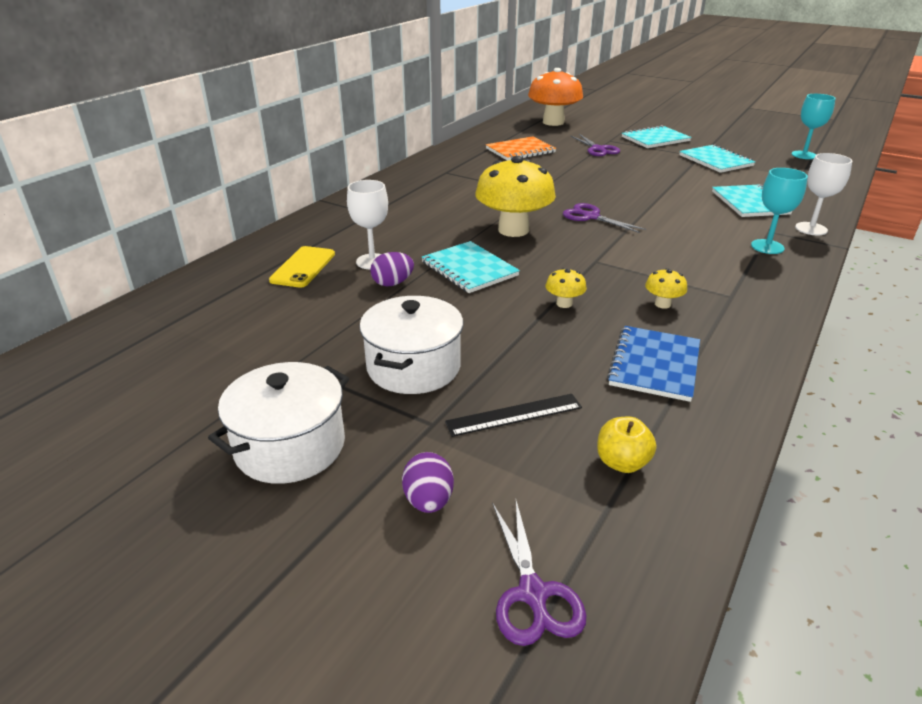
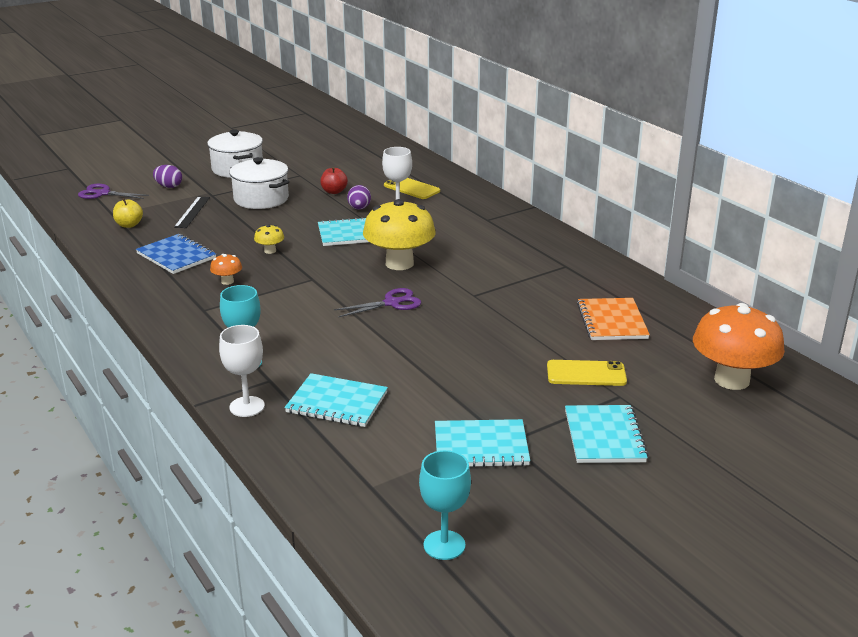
camera: 115 degrees right, 5 degrees down
purple scissors [571,134,620,156] -> yellow phone [547,360,627,386]
yellow mushroom [645,268,687,309] -> orange mushroom [210,254,242,285]
none -> red apple [320,167,348,194]

